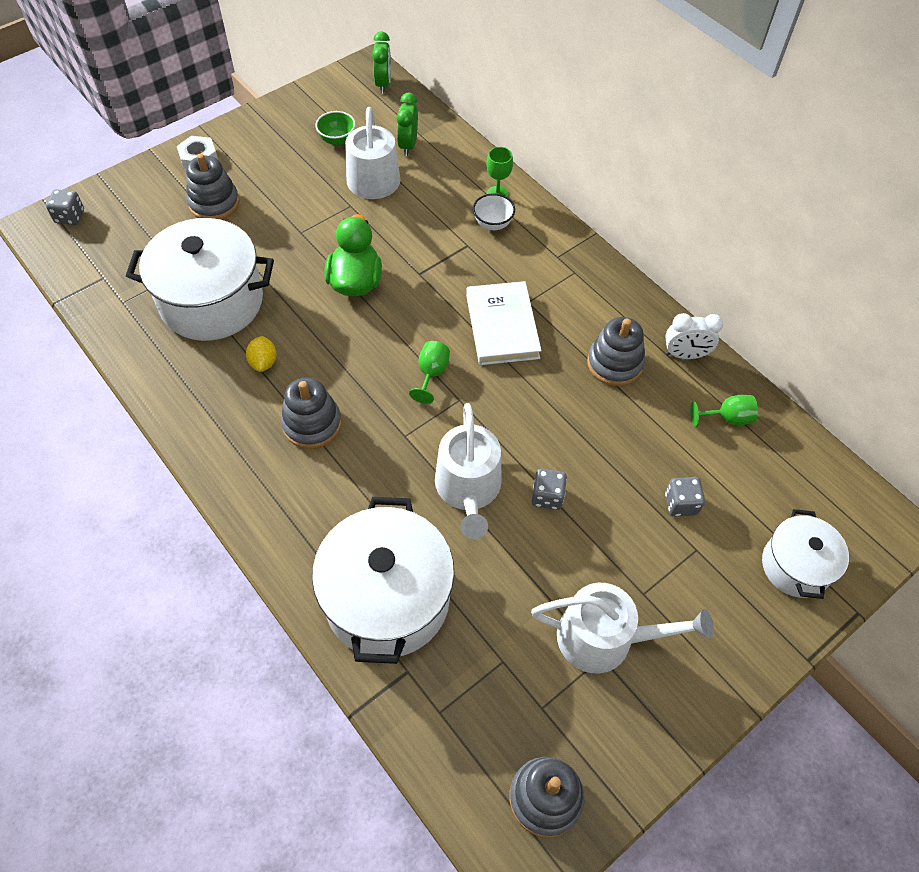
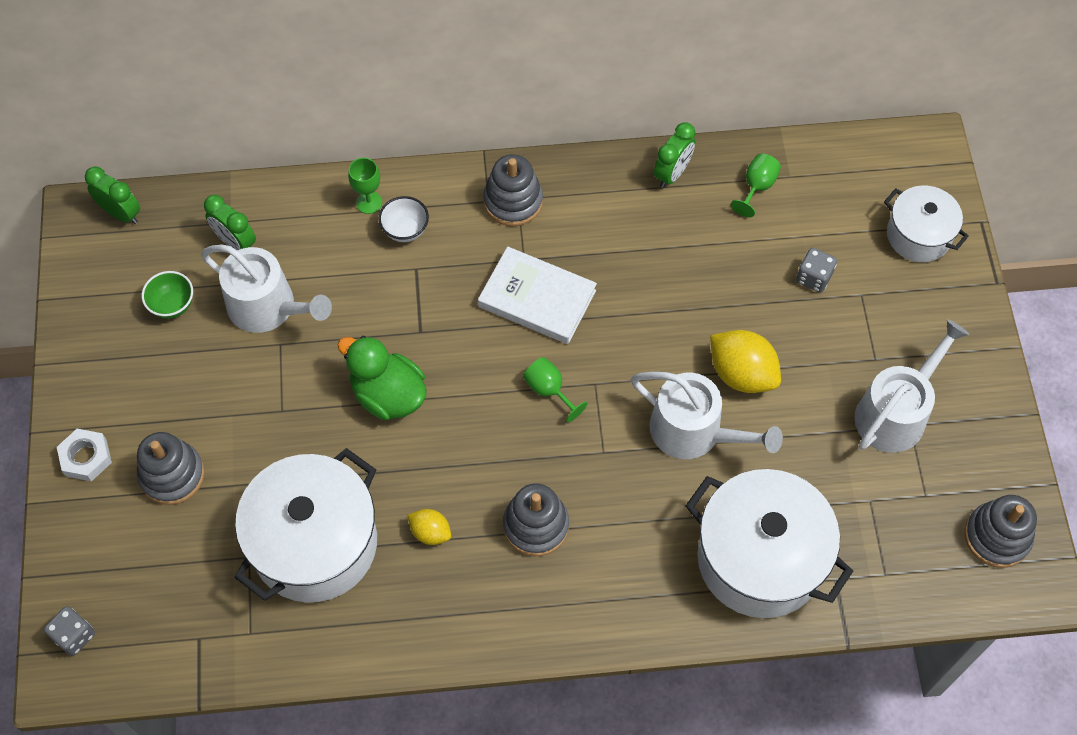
camera: 55 degrees left, 5 degrees up
grey dice [531,468,567,510] -> yellow lemon [710,330,781,393]
grey stacking toy [587,317,645,386] -> grey stacking toy moved to [483,155,543,226]
white clock [665,313,723,359] -> green clock [654,122,695,188]

